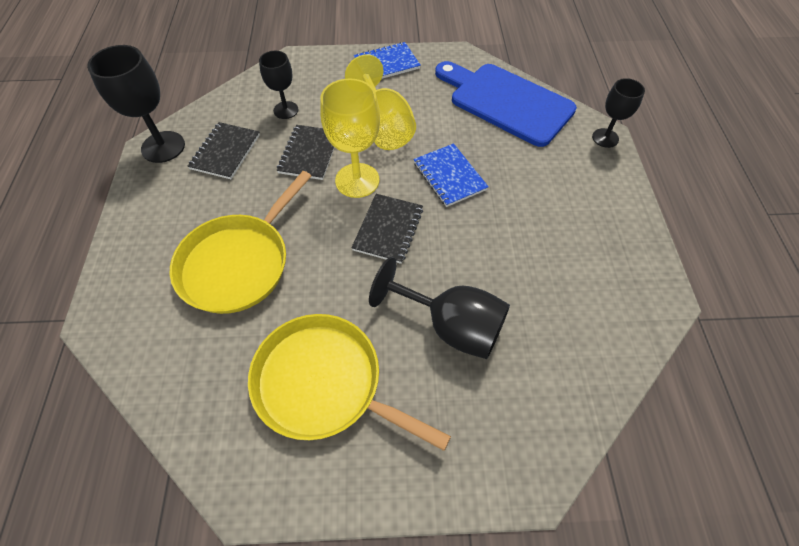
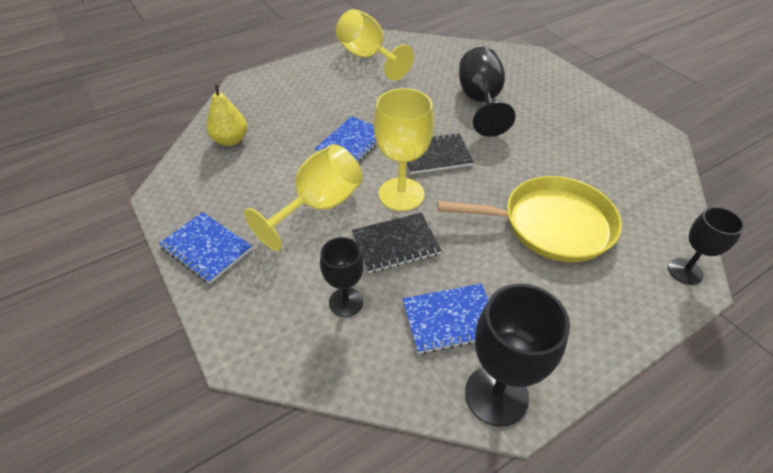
camera: 120 degrees left, 10 degrees down
black notebook [188,122,260,179] -> blue notebook [402,284,488,354]
yellow pan [248,314,451,451] -> none
blue cutting board [435,61,577,147] -> yellow pear [207,83,247,146]
black goblet [592,78,645,148] -> black goblet moved to [668,207,744,285]
none -> yellow goblet [336,9,414,81]

